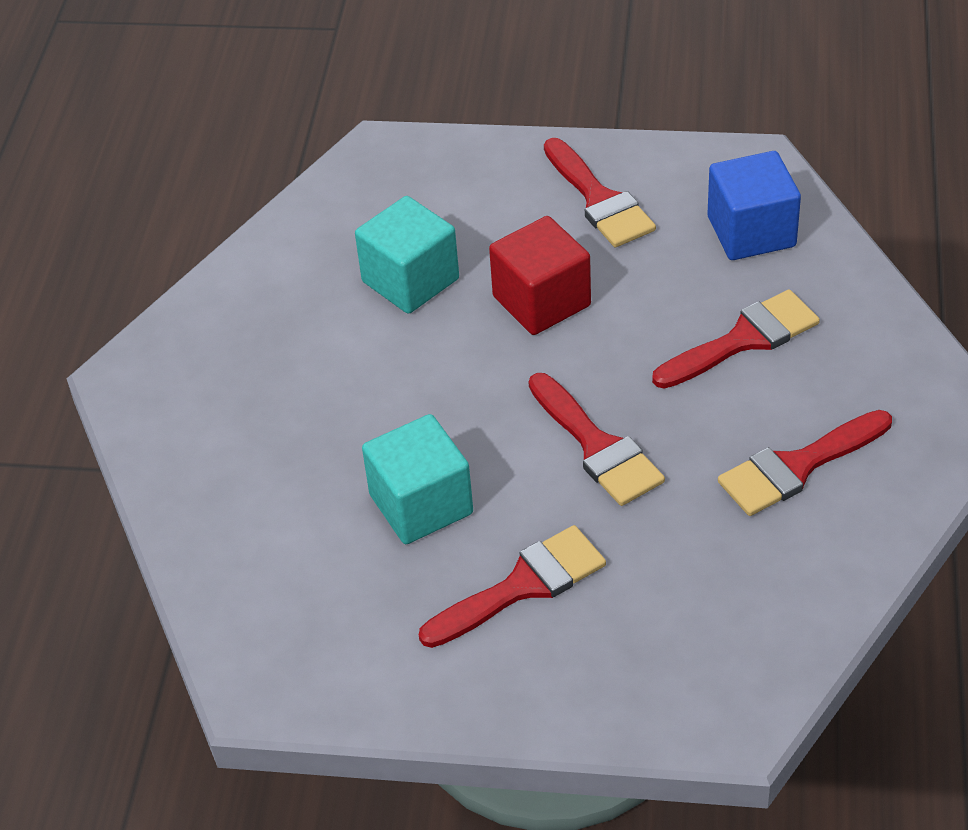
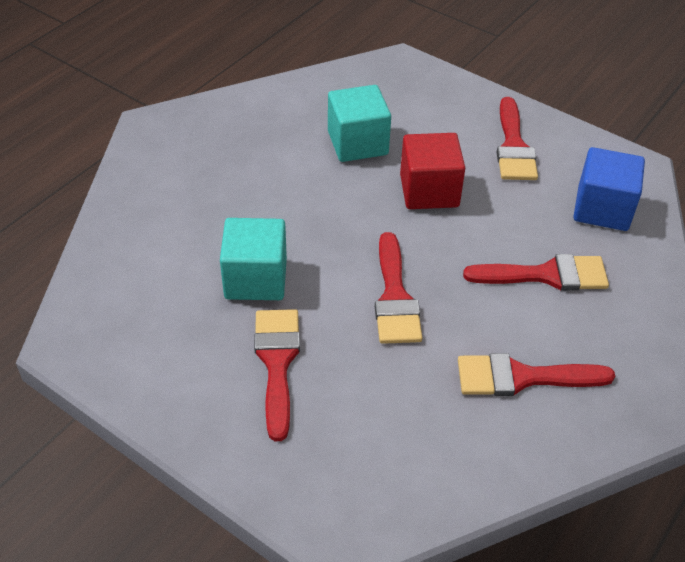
camera: 25 degrees right, 0 degrees up
red brush [419,525,606,648] -> red brush turned 90 degrees counterclockwise [254,309,300,441]

